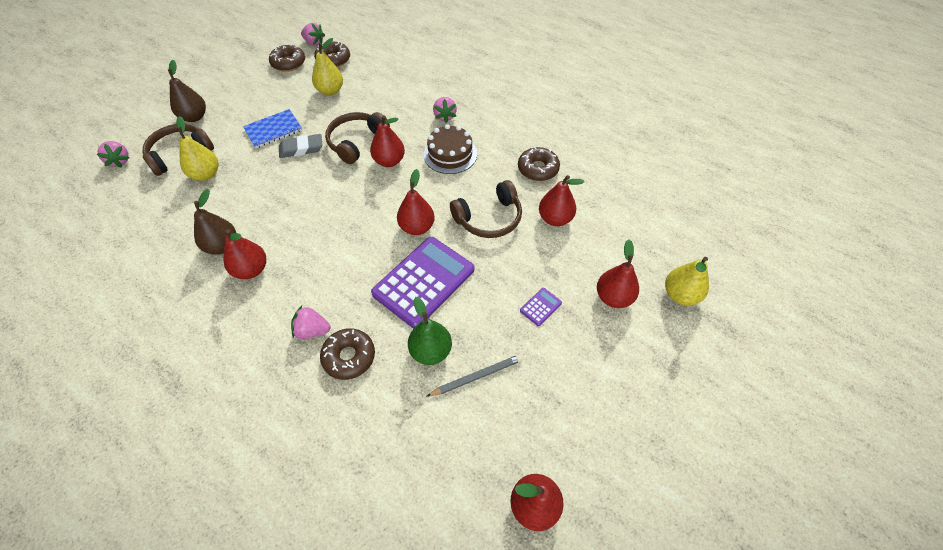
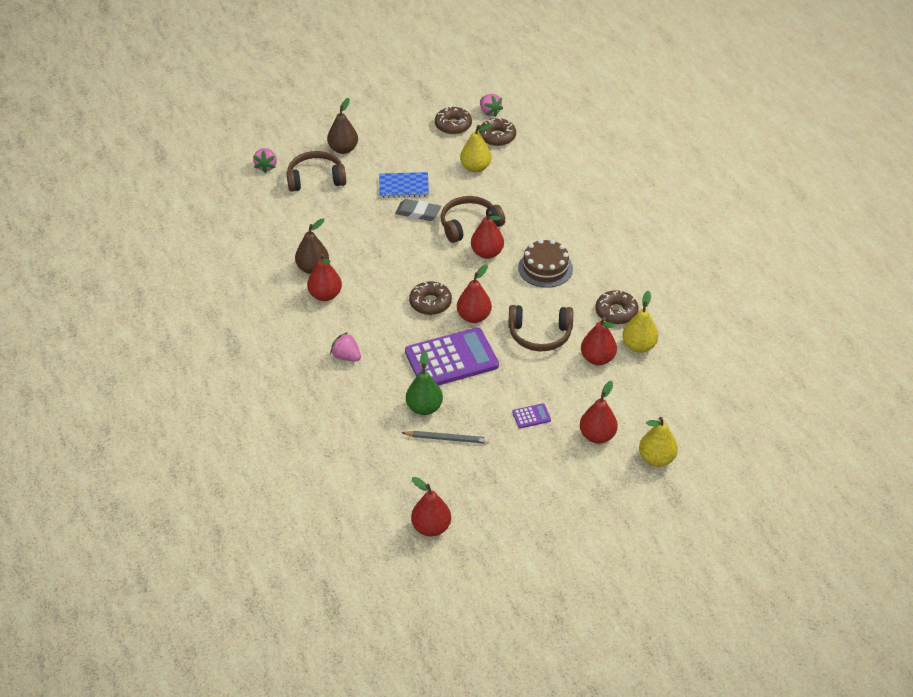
camera: 30 degrees right, 10 degrees down
yellow pear [176,116,218,181] -> yellow pear moved to [622,291,658,353]
brown donut [320,328,375,380] -> brown donut moved to [409,281,452,315]
pink strawberry [433,97,457,123] -> none

